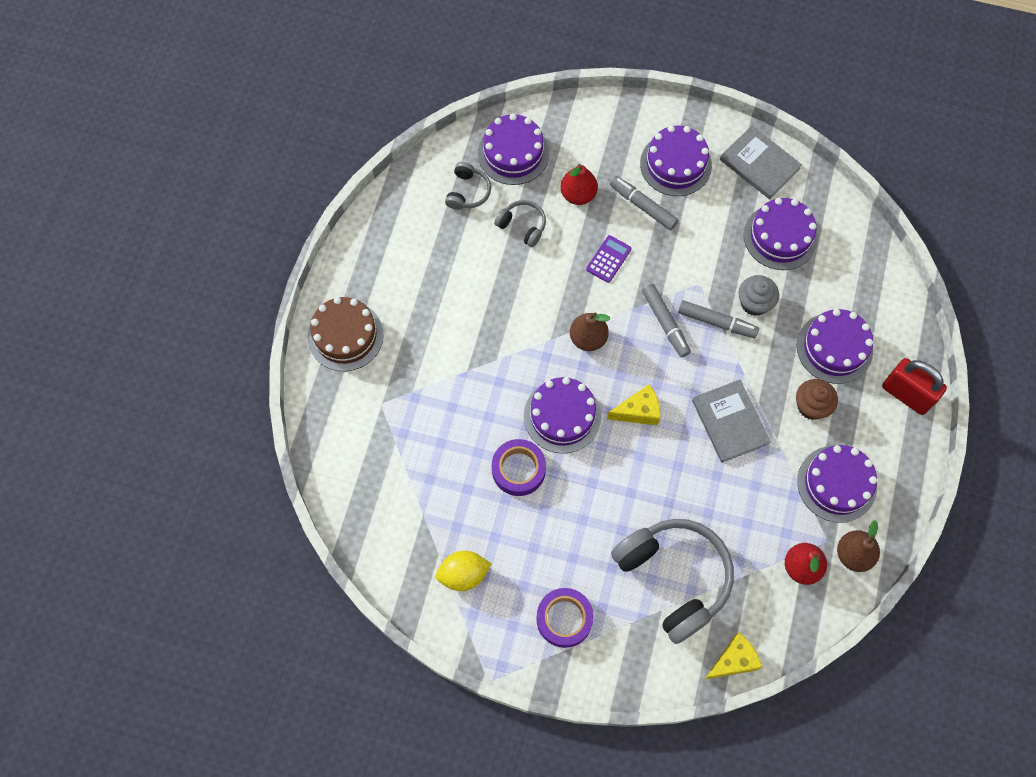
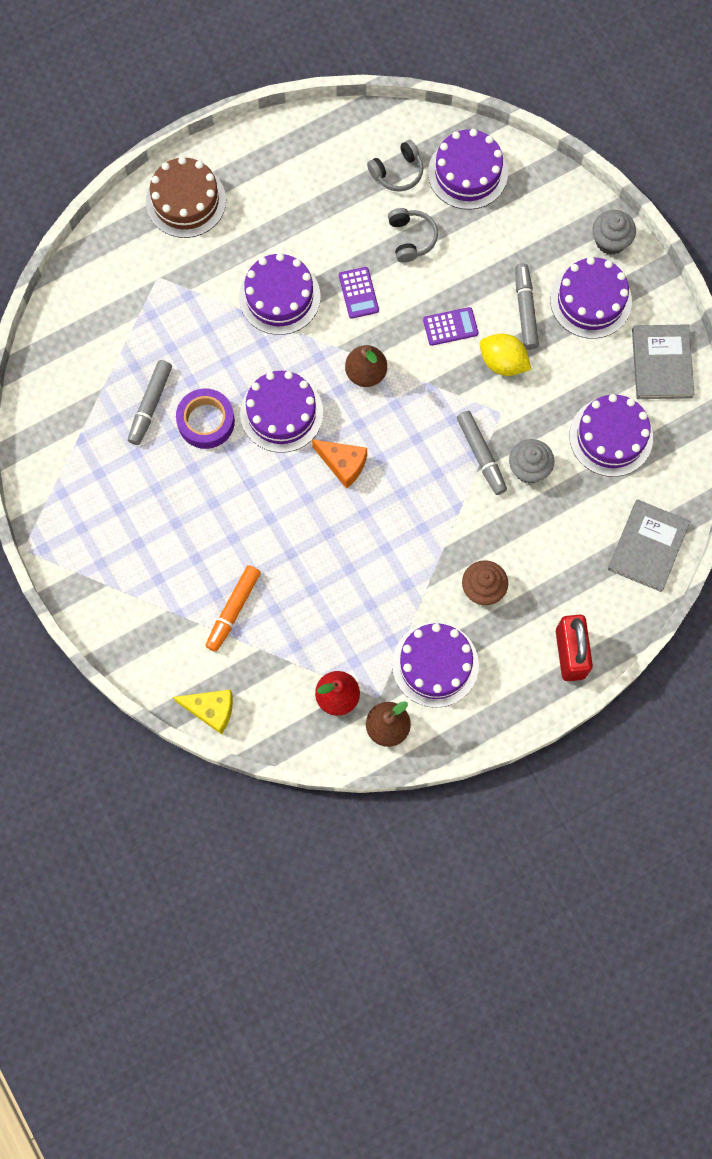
camera: 45 degrees right, 5 degrees up
yellow lemon [435,551,492,591] -> yellow lemon moved to [480,334,531,376]
purple tape [536,588,594,648] -> none
red pear [561,164,598,205] -> none
yellow cheese [607,384,660,425] -> orange cheese [312,439,367,489]
grey headphones [611,519,734,644] -> orange marker [205,565,261,652]
grey marker [642,284,691,357] -> grey marker moved to [128,360,172,445]
grey book [692,380,771,463] -> grey book moved to [608,499,690,592]
purple cake [797,309,873,384] -> purple cake moved to [239,253,320,335]
none -> purple calculator [339,267,379,319]
none -> grey cupcake [593,210,636,255]

